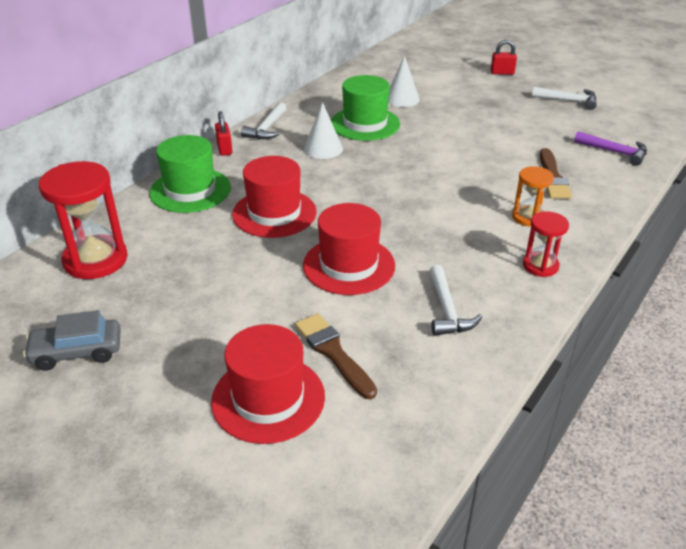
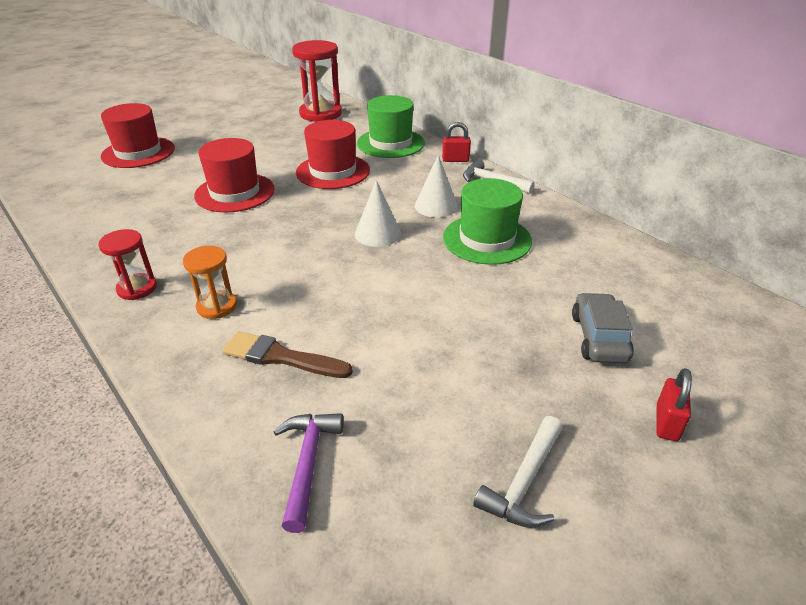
camera: 105 degrees right, 0 degrees up
grey car [23,310,121,371] -> grey car moved to [572,292,634,363]
brown brush [295,314,377,399] -> none
white cone [388,56,420,107] -> white cone moved to [355,180,401,247]
white hammer [429,265,482,336] -> none
purple hammer [574,131,647,166] -> purple hammer turned 135 degrees clockwise [273,413,344,533]

